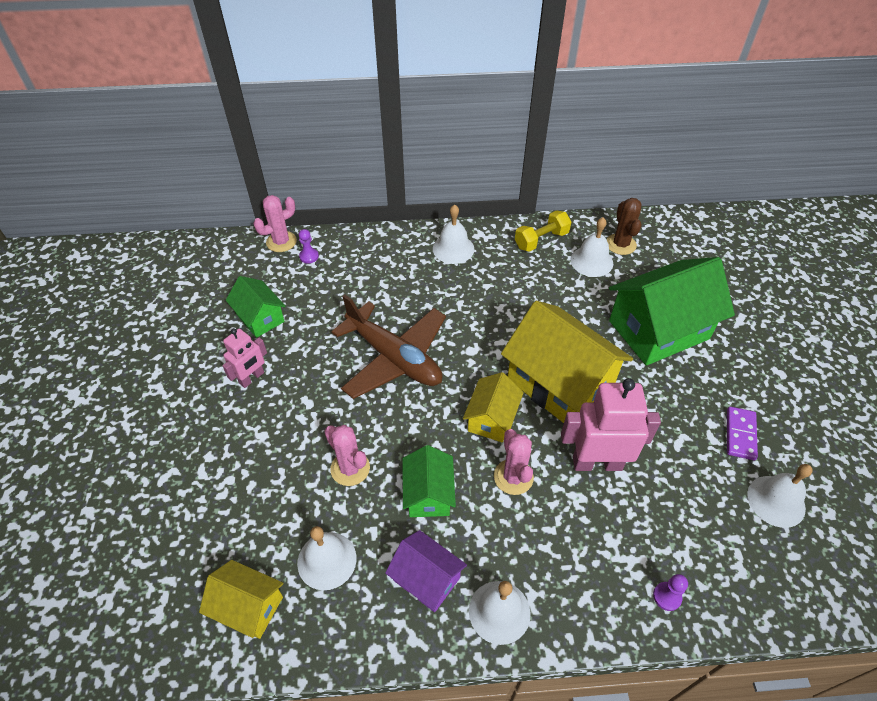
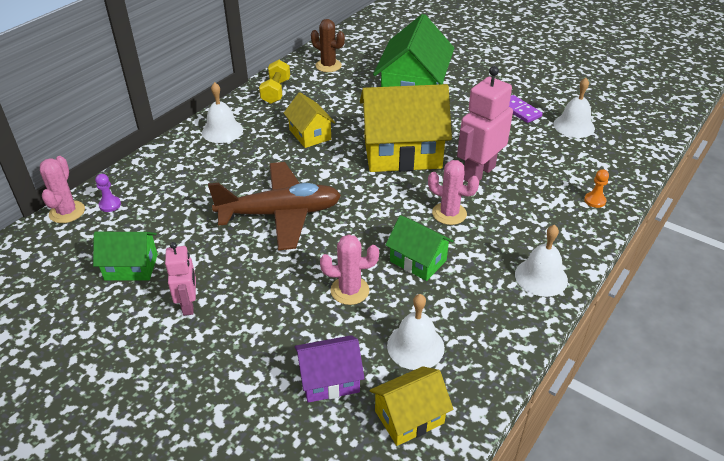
camera: 50 degrees left, 10 degrees down
purple house [385,530,467,612] -> purple house moved to [294,335,365,403]
yellow house [463,372,524,442] -> yellow house moved to [283,92,335,148]
white bell [570,217,613,277] -> none
purple pawn [653,574,688,611] -> orange pawn [584,169,609,208]

